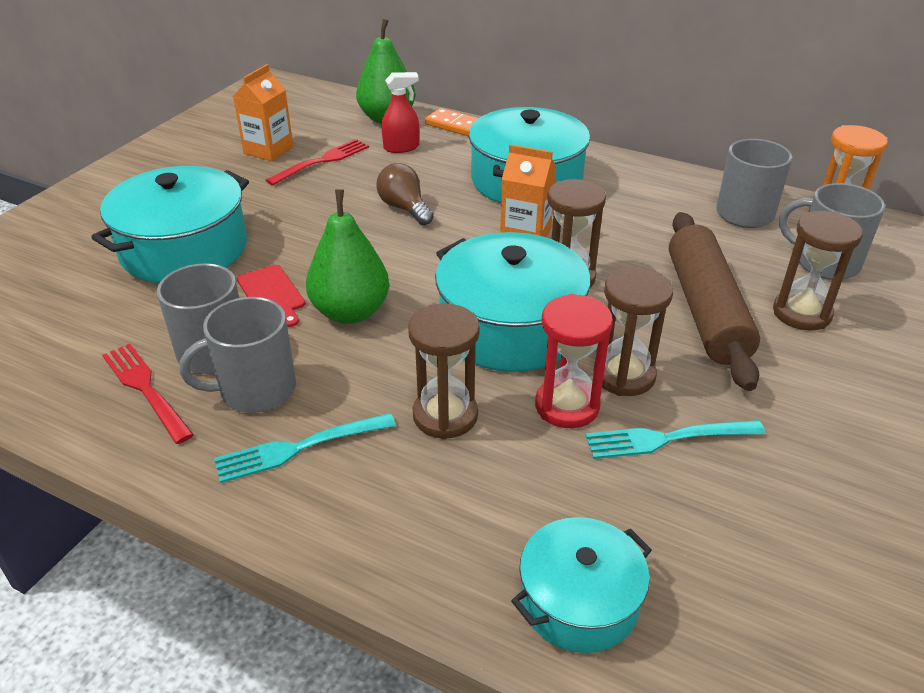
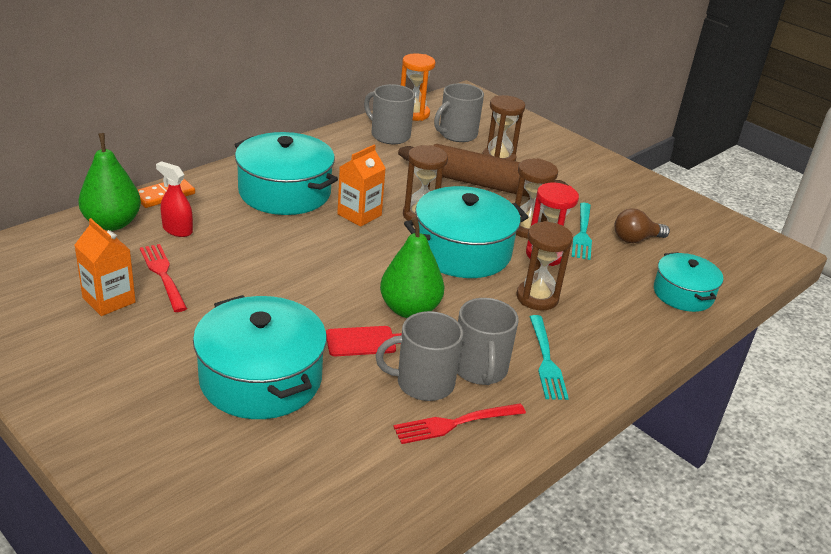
camera: 75 degrees left, 5 degrees down
brown light bulb [376,163,433,225] -> brown light bulb moved to [615,208,670,243]
red spray bottle [381,72,419,153] -> red spray bottle turned 60 degrees counterclockwise [156,161,193,237]

